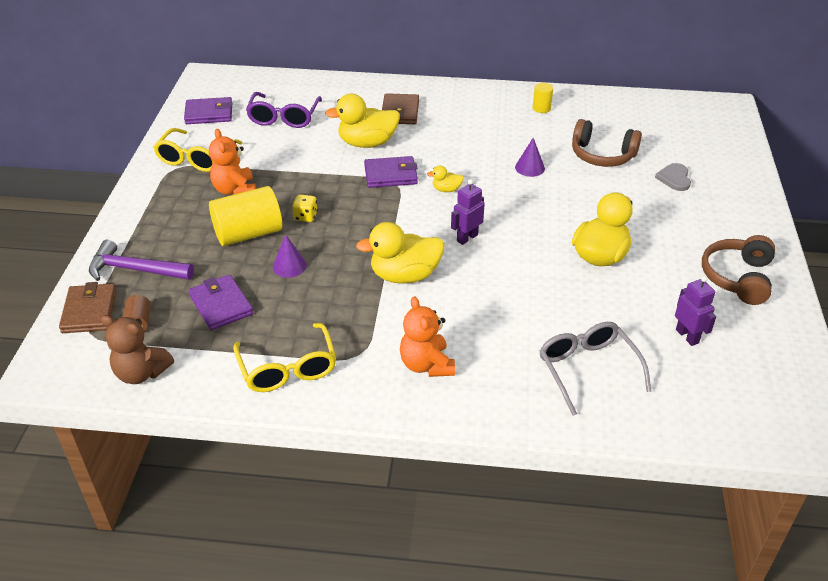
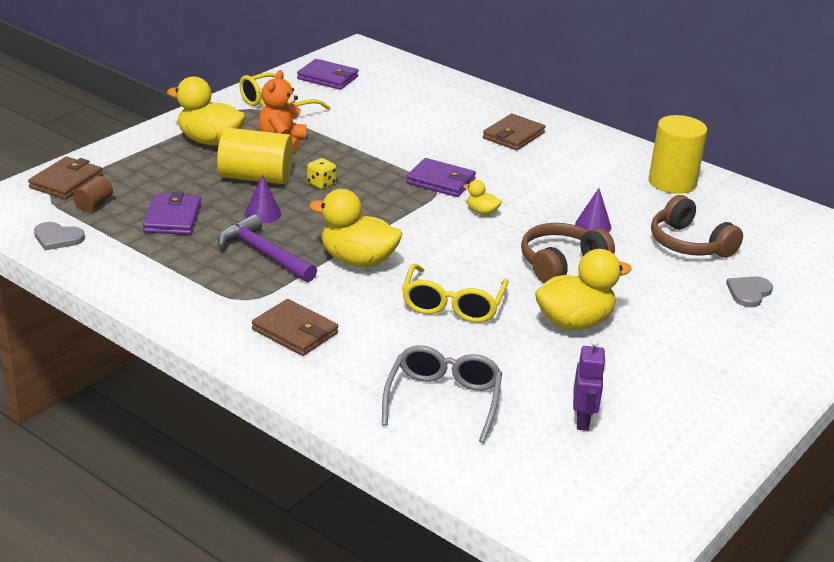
camera: 30 degrees right, 10 degrees down
purple hammer [89,240,194,281] -> purple hammer moved to [218,214,317,282]
brown teddy bear [101,315,174,384] -> grey heart [34,222,85,250]
yellow glasses [233,323,336,392] -> yellow glasses moved to [402,264,509,323]
purple glasses [246,92,322,128] -> none
yellow duck [325,94,400,148] -> yellow duck moved to [167,76,246,146]
orange teddy bear [400,296,455,377] -> brown wallet [252,299,338,356]
purple robot [451,179,485,245] -> none
yellow cylinder [533,83,553,113] -> yellow cylinder [649,115,707,194], size x2.10
brown headphones [702,235,775,305] -> brown headphones moved to [521,223,615,283]

